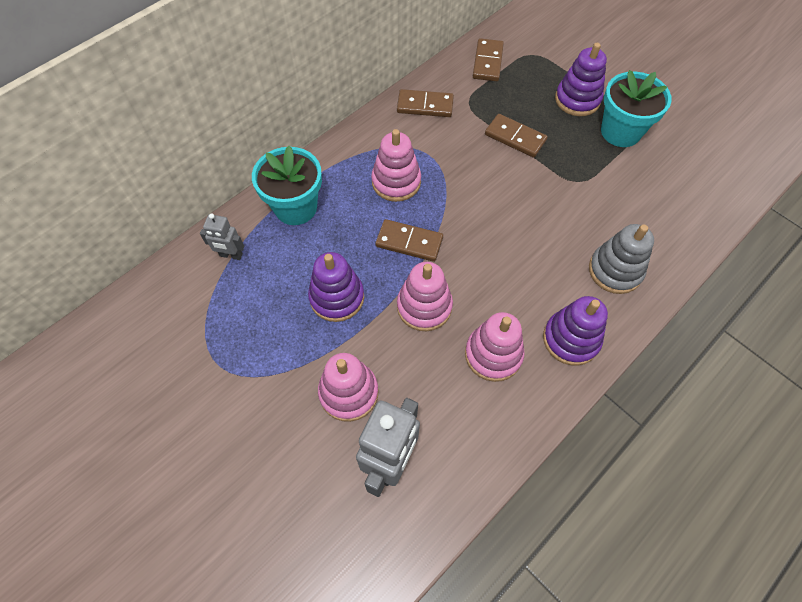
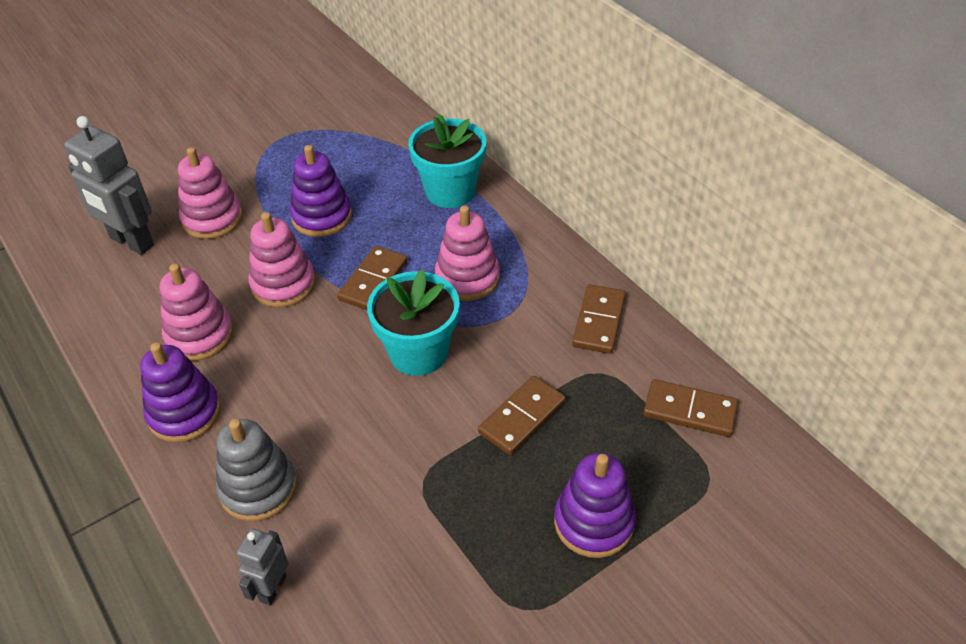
camera: 100 degrees right, 15 degrees down
grey robot [200,213,244,260] -> grey robot moved to [237,528,289,605]
turquoise flower pot [601,70,672,147] -> turquoise flower pot moved to [367,269,460,376]

